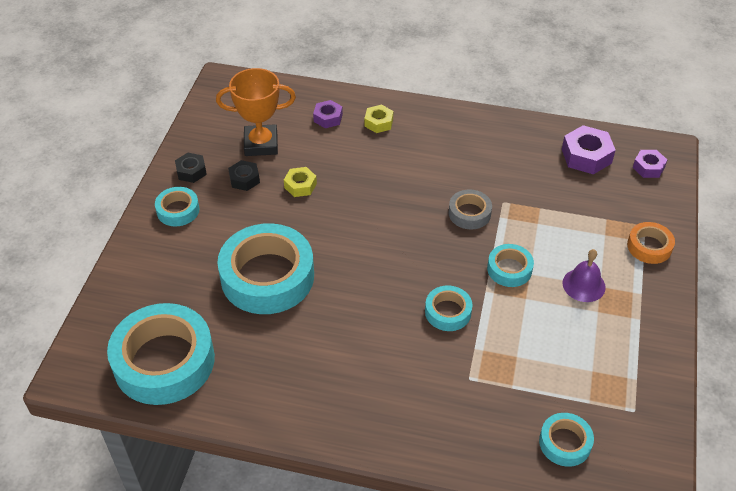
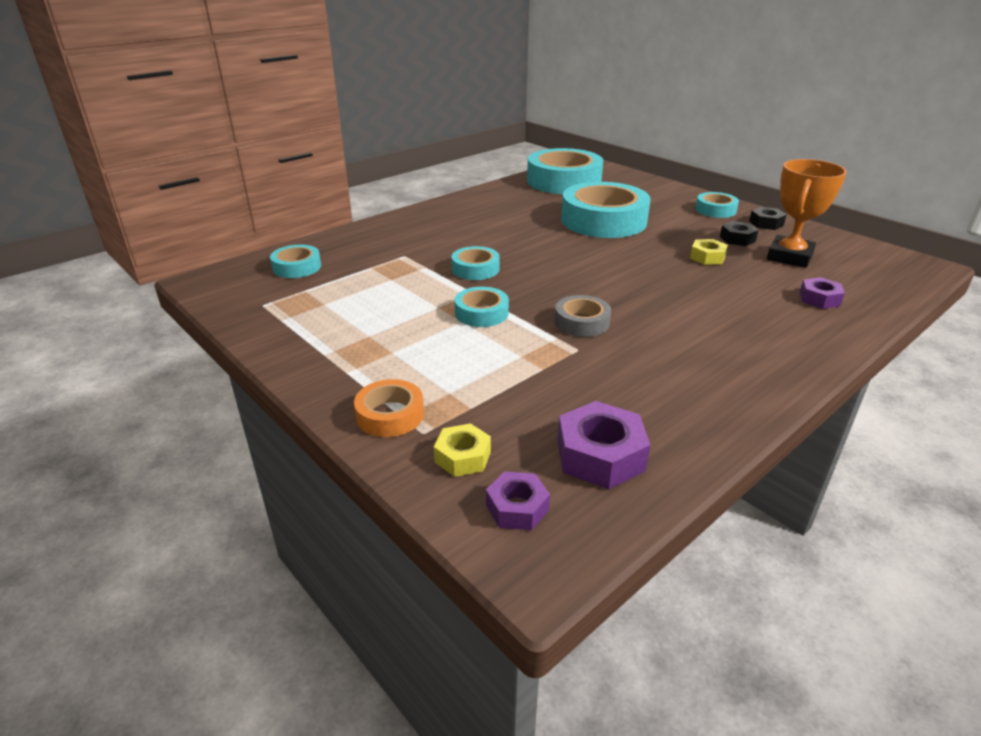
camera: 125 degrees right, 15 degrees down
yellow nut [365,105,393,133] -> yellow nut moved to [434,423,491,477]
purple bell [563,249,606,302] -> none

